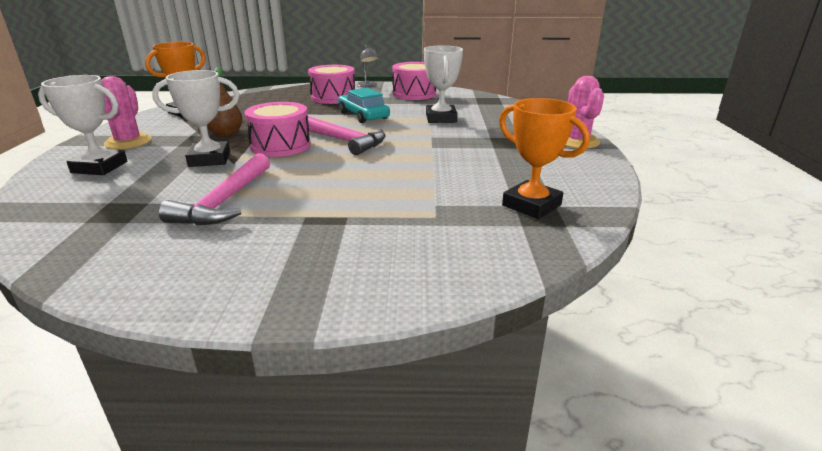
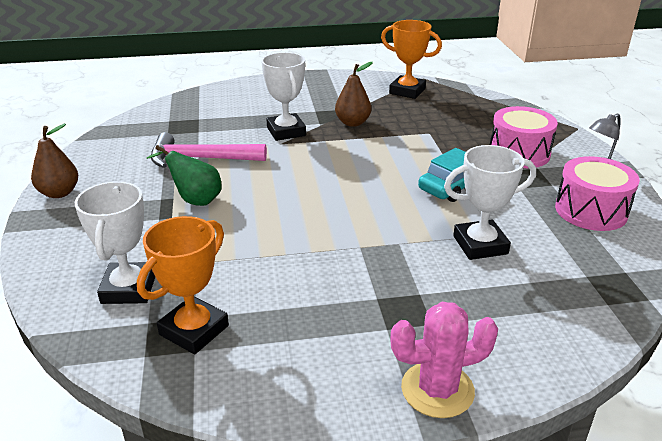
camera: 80 degrees right, 5 degrees up
white trophy [38,75,127,175] -> white trophy moved to [75,181,155,304]
pink cactus [101,76,152,149] -> none
pink drum [244,102,311,157] -> none
pink hammer [308,116,386,155] -> none
none -> brown pear [31,124,78,198]
none -> green pear [147,145,222,206]

